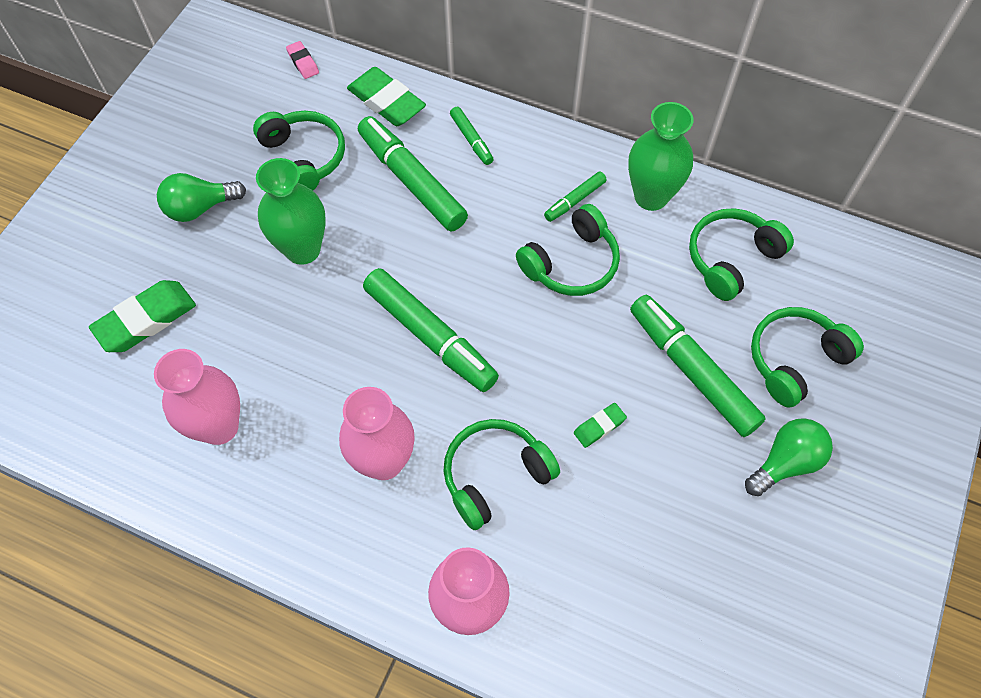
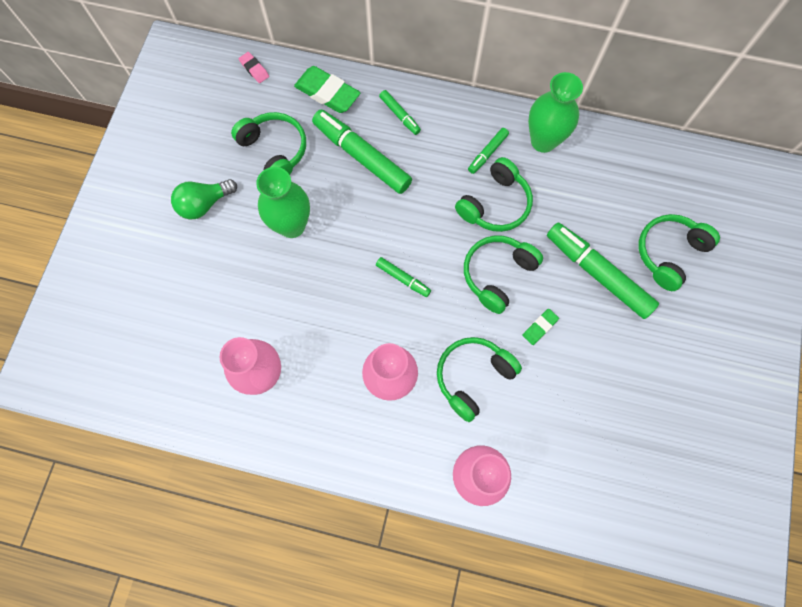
camera: 10 degrees left, 10 degrees up
green eraser [89,280,196,352] -> none
green marker [363,268,499,392] -> green marker [376,257,431,297], size x0.49
green headphones [689,208,794,301] -> green headphones moved to [464,235,543,314]
green light bulb [745,418,833,496] -> none

